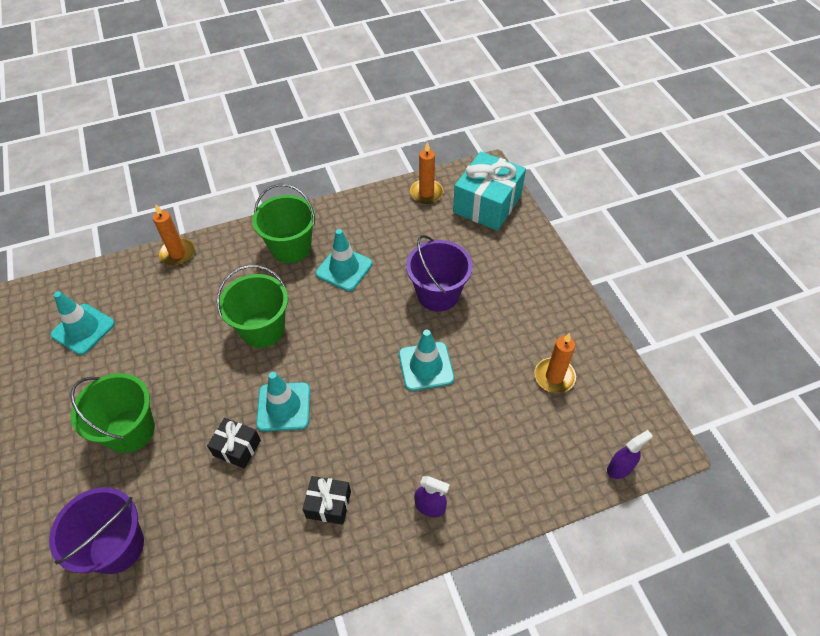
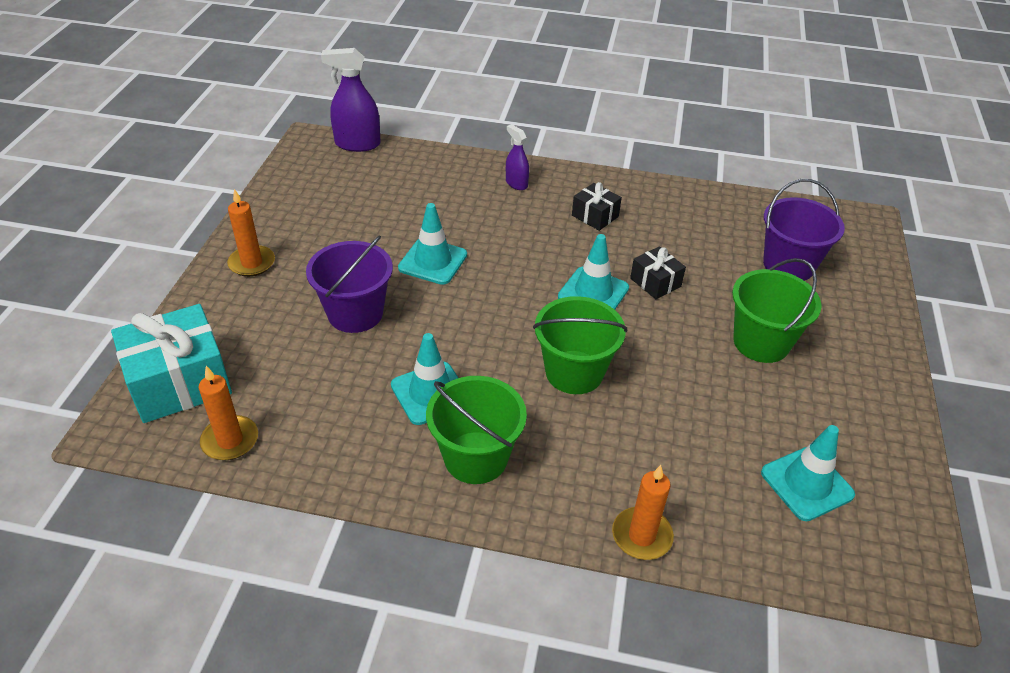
camera: 150 degrees left, 10 degrees down
orange candle [535,333,576,393] -> orange candle moved to [227,189,275,277]
purple spray bottle [607,430,653,479] -> purple spray bottle [321,48,381,152], size x1.71

